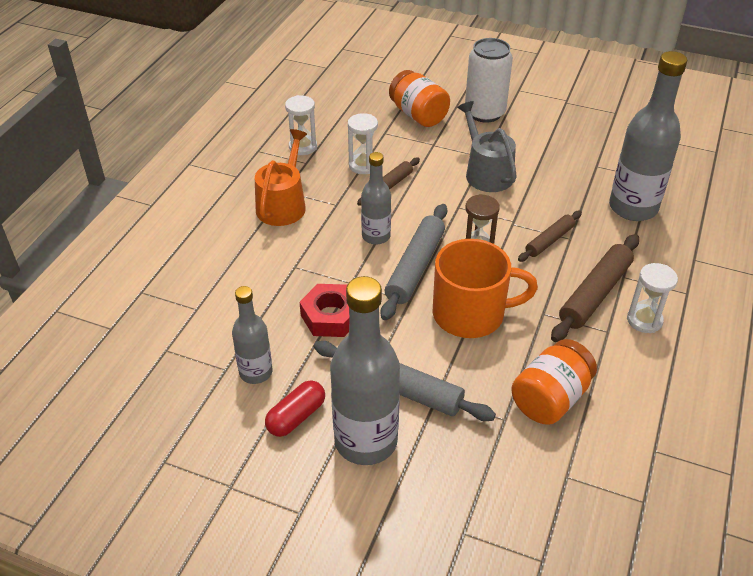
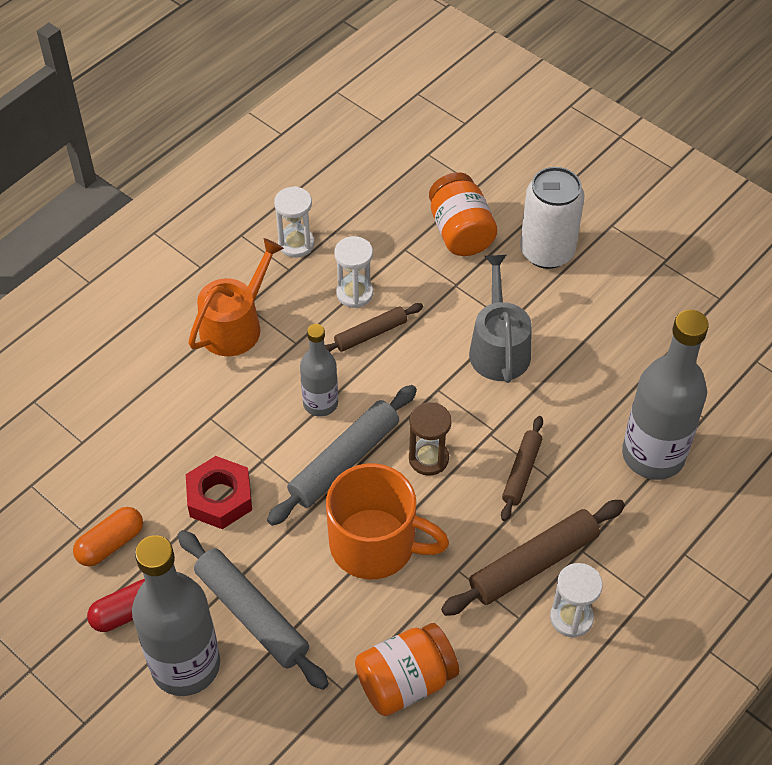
camera: 20 degrees right, 10 degrees up
grey bottle [232,286,272,384] -> orange capsule [73,507,143,566]
brown rolling pin [518,211,582,262] -> brown rolling pin turned 45 degrees counterclockwise [501,416,543,521]

